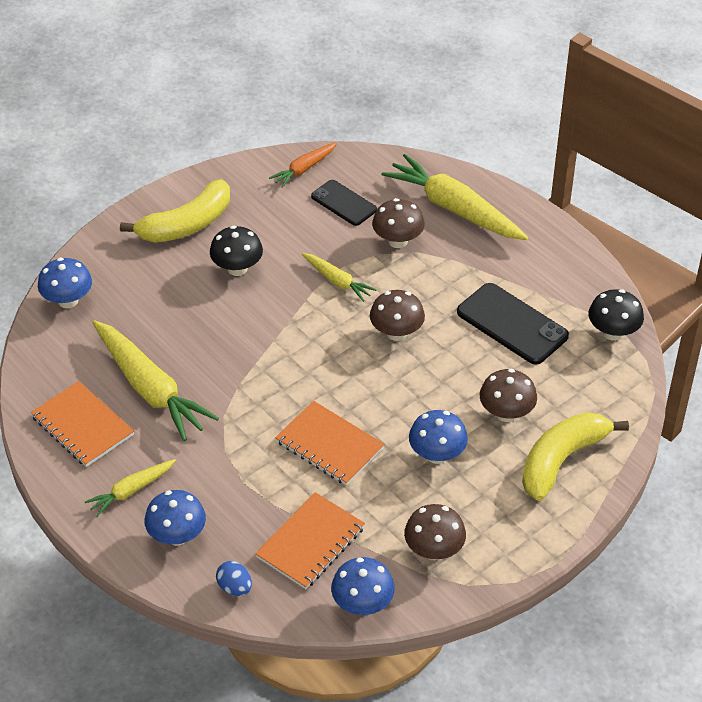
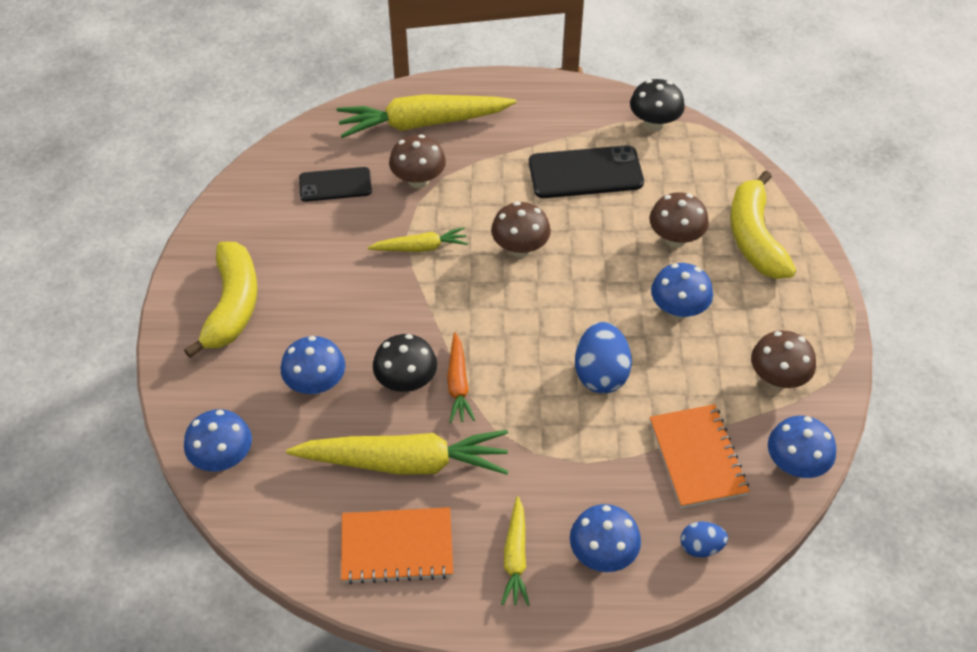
camera: 50 degrees left, 5 degrees up
black mushroom [210,226,263,276] -> black mushroom moved to [373,334,437,392]
orange carrot [269,142,337,188] -> orange carrot moved to [447,332,475,423]
orange notebook [275,401,385,486] -> blue egg [575,322,632,393]
none -> blue mushroom [281,336,345,394]

